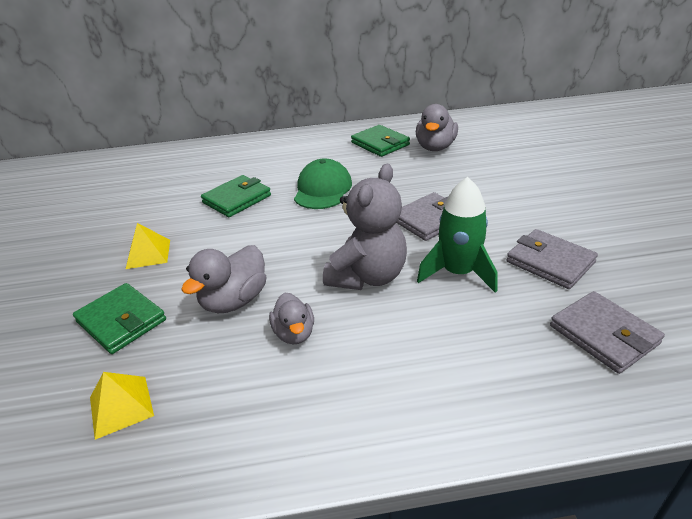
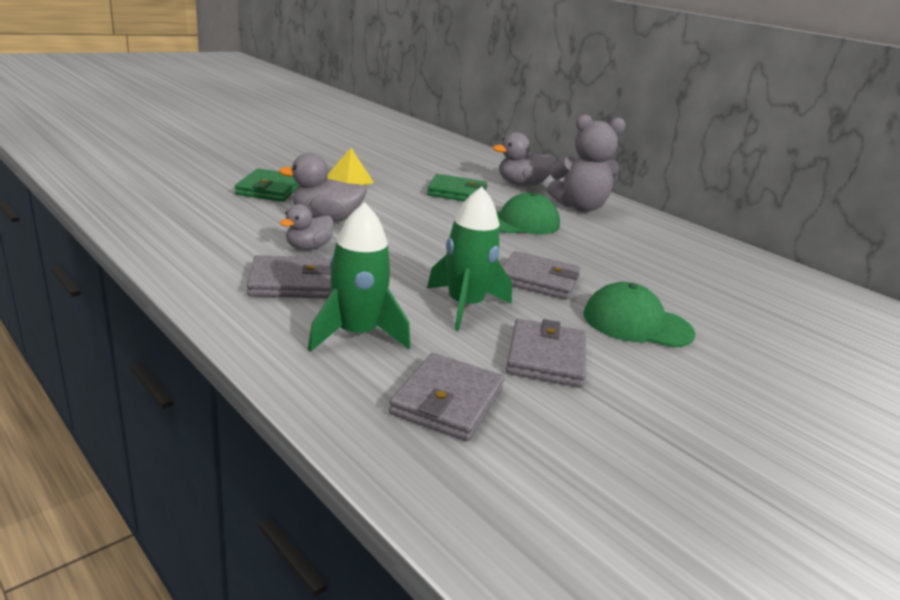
camera: 50 degrees right, 10 degrees down
yellow pyramid [90,372,154,440] -> none
grey teddy bear [323,164,407,290] -> grey teddy bear moved to [547,114,626,212]
green wallet [351,125,410,157] -> none
grey duck [416,104,458,151] -> grey duck moved to [492,132,556,186]
none -> grey wallet [247,255,331,299]
none -> green rocket [308,202,410,352]
none -> green cap [583,282,696,348]

